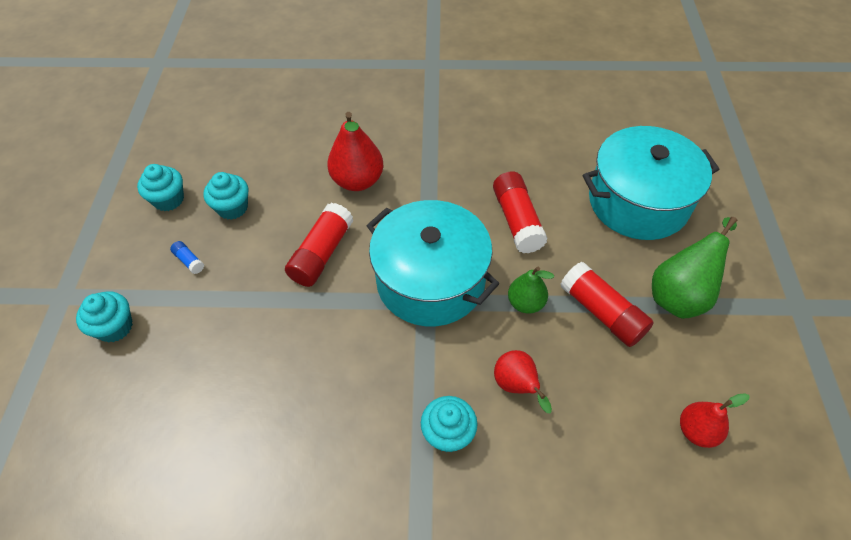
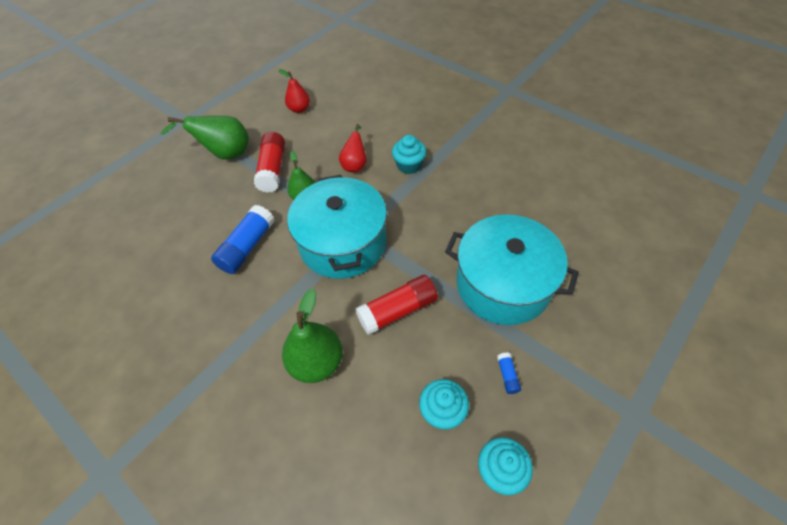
camera: 140 degrees left, 0 degrees up
turquoise cupcake [76,291,133,342] -> none
red pear [327,112,383,191] -> green pear [282,289,343,383]
red glue stick [493,172,548,253] -> blue glue stick [211,205,275,274]
turquoise pot [583,126,720,240] -> turquoise pot moved to [445,215,579,325]

